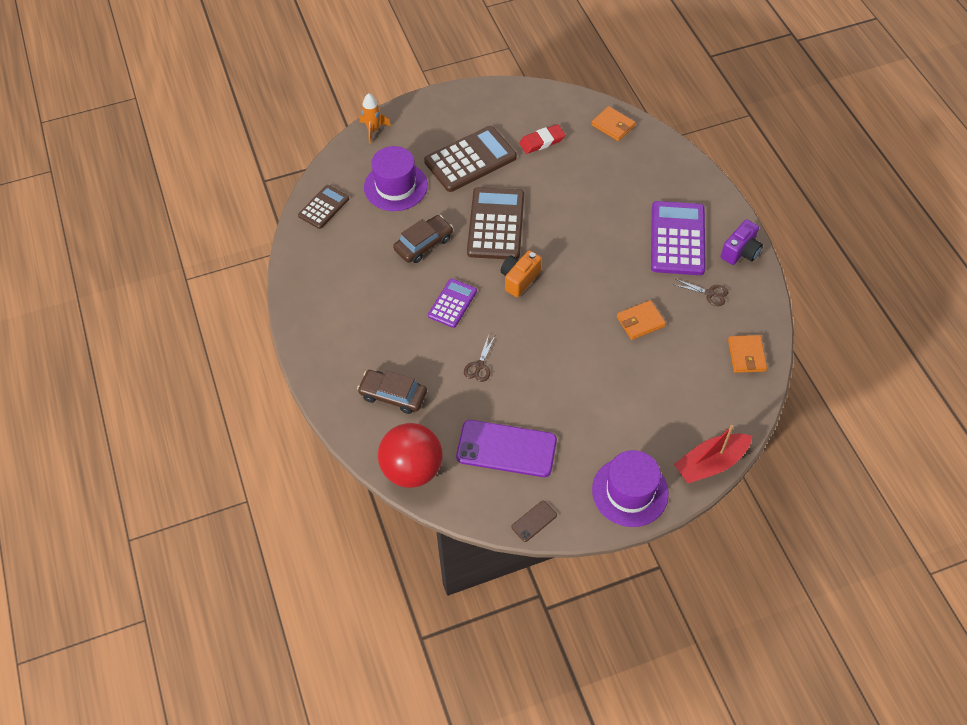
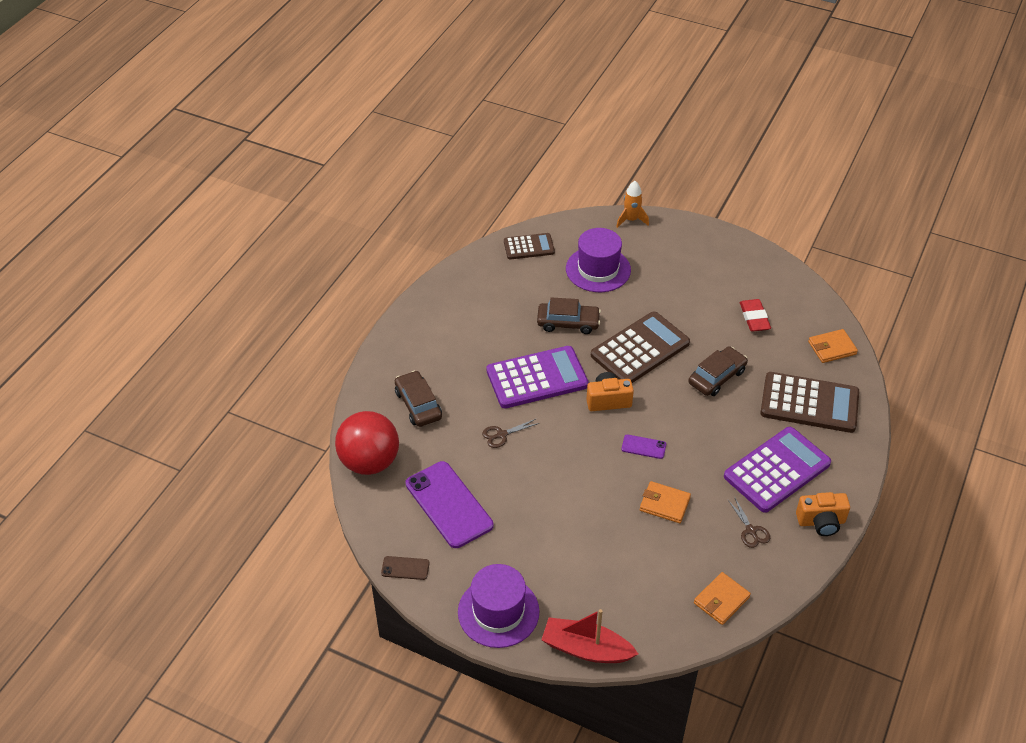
camera: 45 degrees right, 10 degrees down
brown calculator [424,126,517,192] -> brown calculator moved to [760,372,859,433]
purple calculator [428,279,477,328] -> purple calculator [486,346,589,408], size x1.75
red eraser [519,124,565,154] -> red eraser turned 60 degrees clockwise [740,299,771,332]
orange wallet [591,106,636,141] -> orange wallet turned 75 degrees clockwise [808,329,858,363]
purple camera [721,219,763,265] -> orange camera [796,492,850,536]
none -> purple phone [622,434,666,459]
none -> brown car [688,346,748,396]

